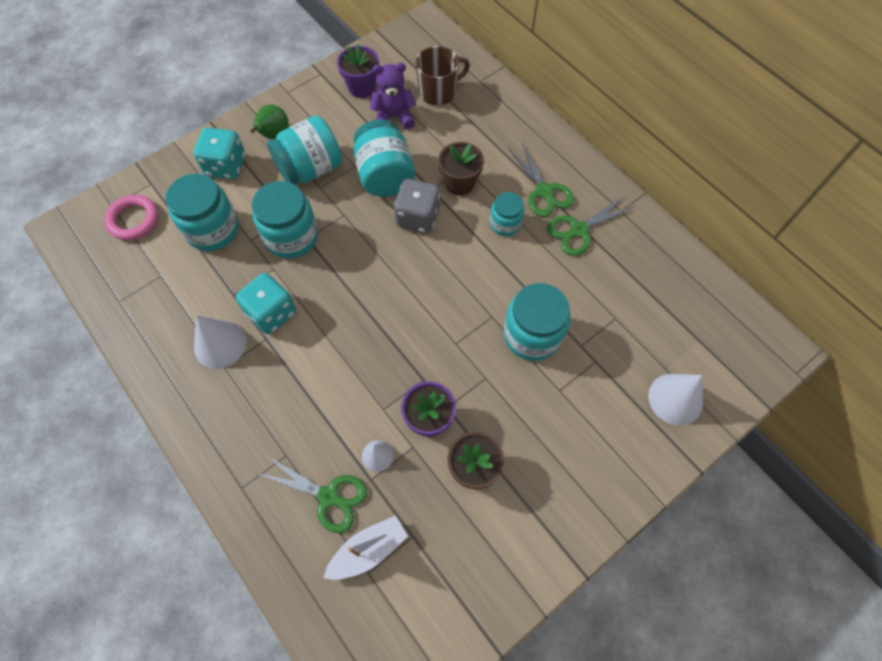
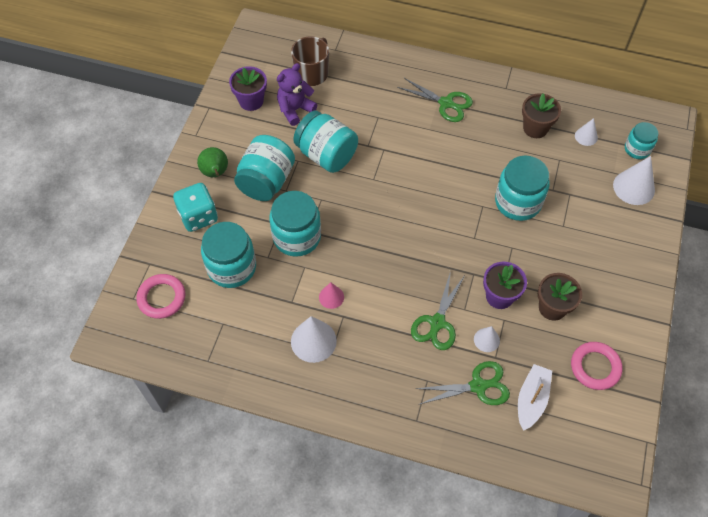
camera: 35 degrees left, 5 degrees down
turquoise dice [236,273,296,334] -> pink cone [319,282,344,309]
grey dice [394,179,440,233] -> none
brown flower pot [438,142,484,196] -> brown flower pot moved to [522,93,561,138]
turquoise jar [490,192,525,236] -> turquoise jar moved to [625,122,658,159]
green scissors [547,195,635,256] -> green scissors moved to [411,271,465,350]
none -> pink ring [571,342,623,390]
none -> white cone [575,118,598,146]

